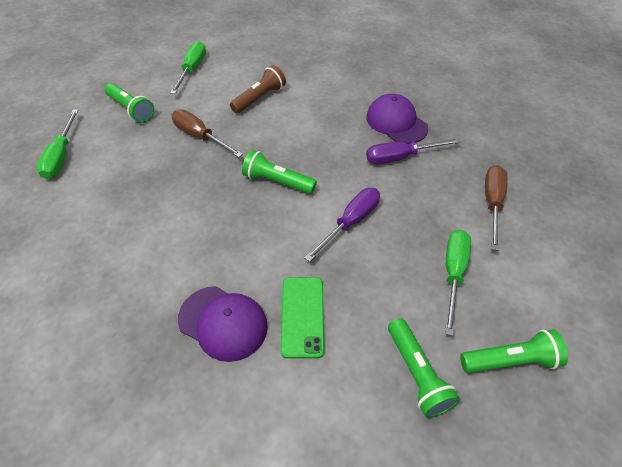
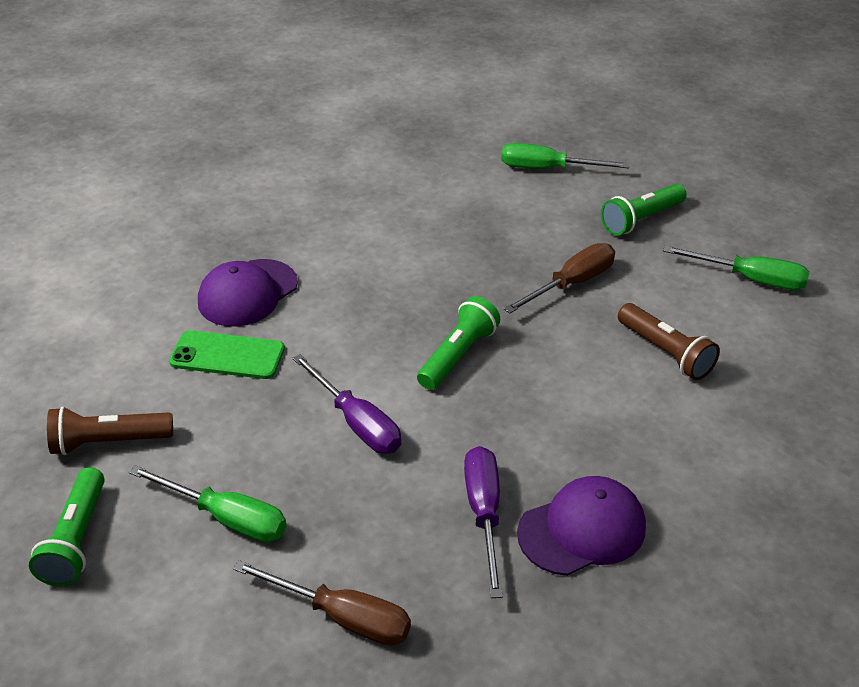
camera: 100 degrees right, 10 degrees down
green flashlight [388,318,460,418] -> brown flashlight [47,407,173,455]

